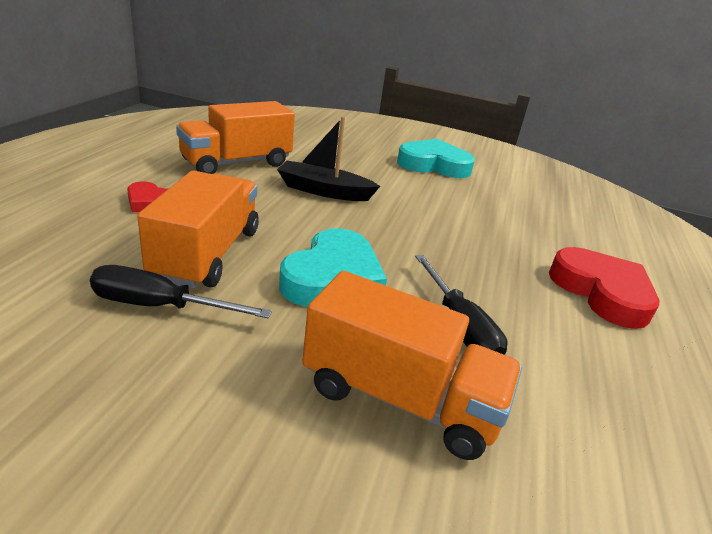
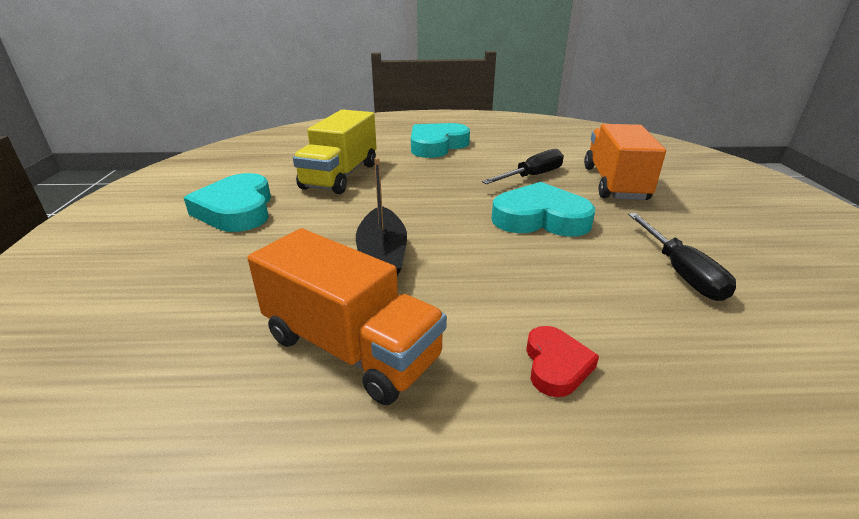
camera: 105 degrees left, 0 degrees up
orange truck [137,171,259,289] -> none
red heart [549,247,659,329] -> turquoise heart [411,123,470,158]
none -> yellow truck [293,109,377,194]

